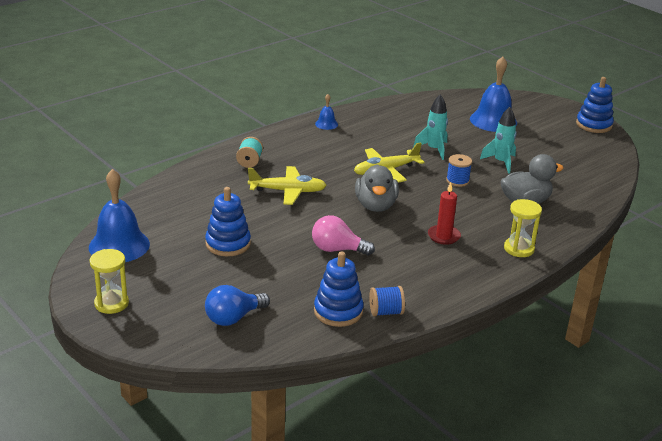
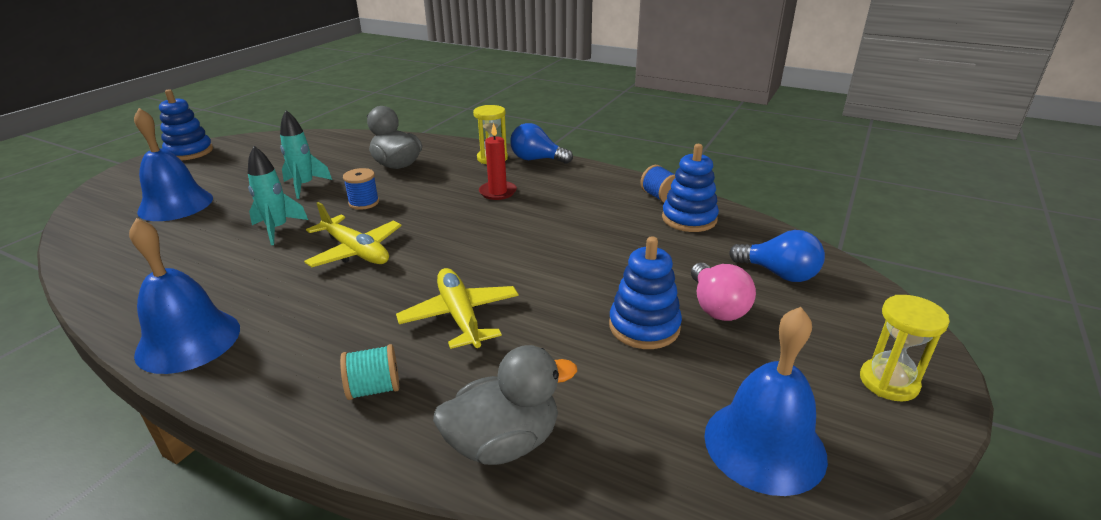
camera: 110 degrees left, 0 degrees up
pink light bulb [312,215,375,255] -> pink light bulb moved to [691,263,756,321]
blue bell [315,94,338,130] -> blue bell [129,218,240,374], size x2.10
grey duck [355,165,399,212] -> grey duck moved to [433,345,577,465]
none -> blue light bulb [510,123,573,164]

